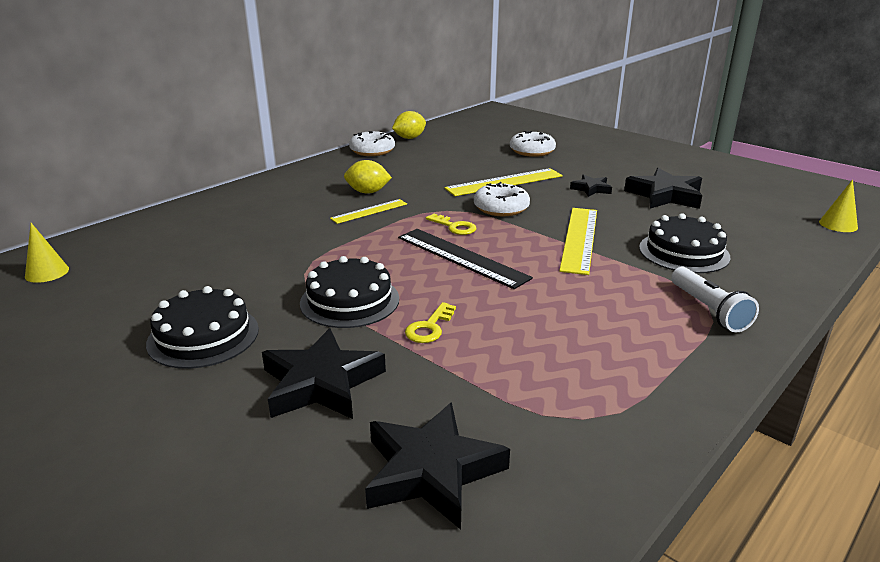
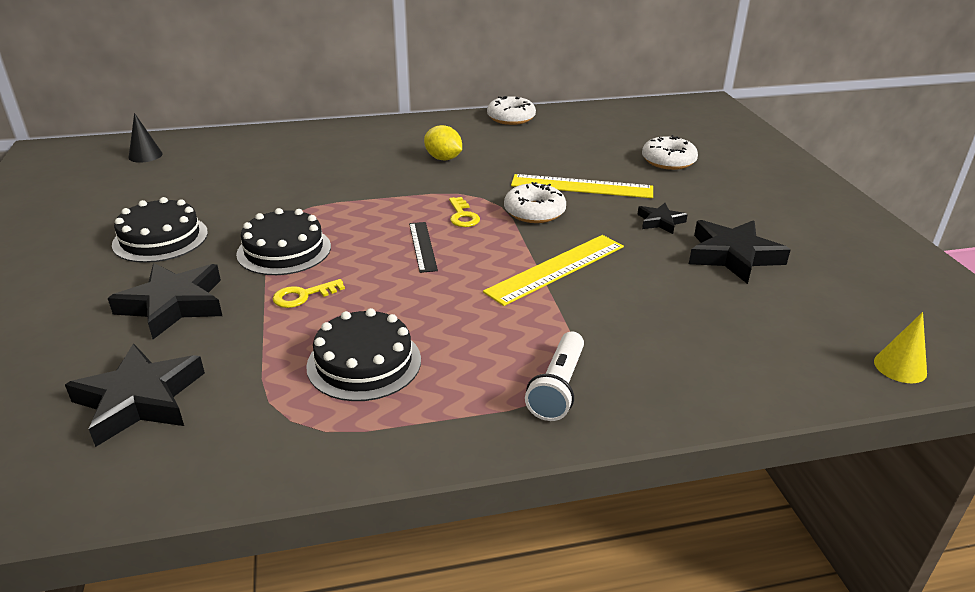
camera: 35 degrees right, 5 degrees up
yellow cone [25,223,69,283] -> black cone [128,113,163,163]
yellow ruler [330,199,407,224] -> none
yellow lemon [392,111,426,139] -> none
black ruler [398,229,533,289] -> black ruler [409,222,438,273], size x0.60
black cake [639,213,731,273] -> black cake moved to [306,308,421,401]

